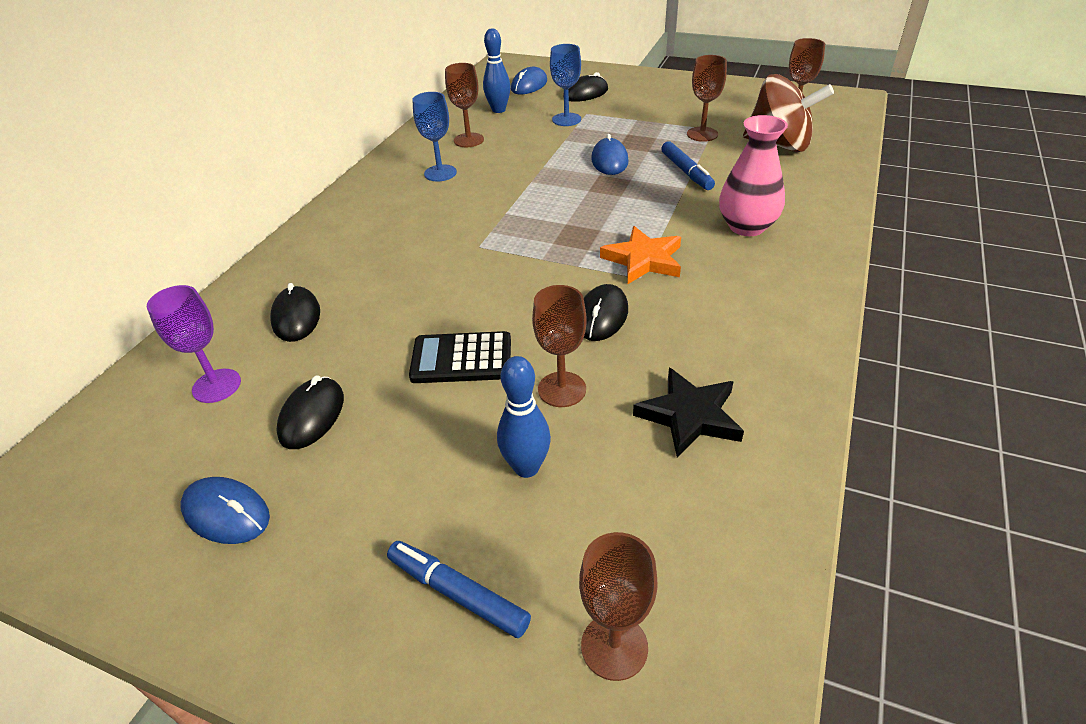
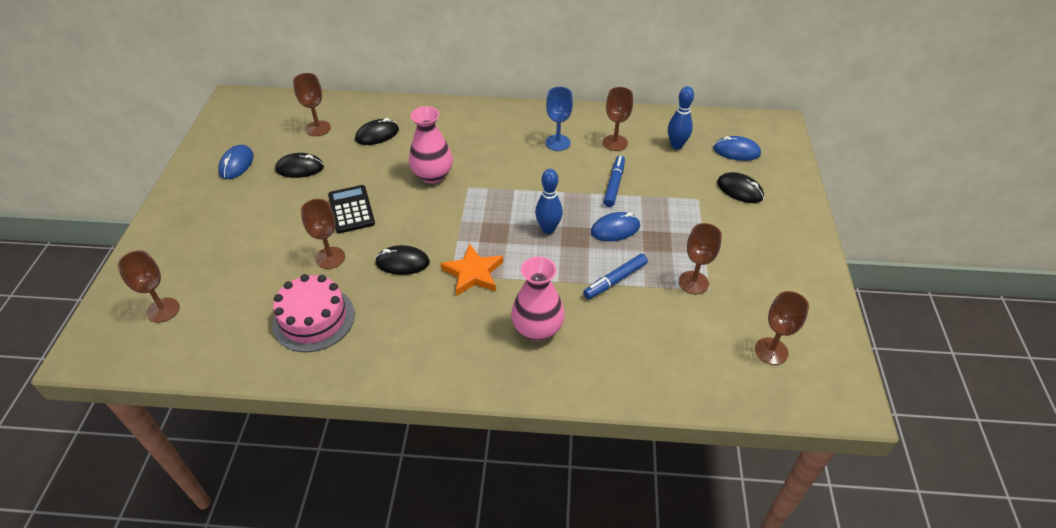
camera: 70 degrees right, 5 degrees up
purple goblet [147,285,241,403] -> brown goblet [293,73,331,136]
blue marker [387,541,531,638] -> blue marker moved to [604,156,625,207]
blue bowling pin [497,356,551,478] -> blue bowling pin moved to [535,169,563,234]
blue goblet [550,44,581,126] -> none
black star [633,367,744,458] -> pink cake [272,274,355,352]
brown spinning top [743,74,834,152] -> none
none -> pink vase [409,106,453,184]

